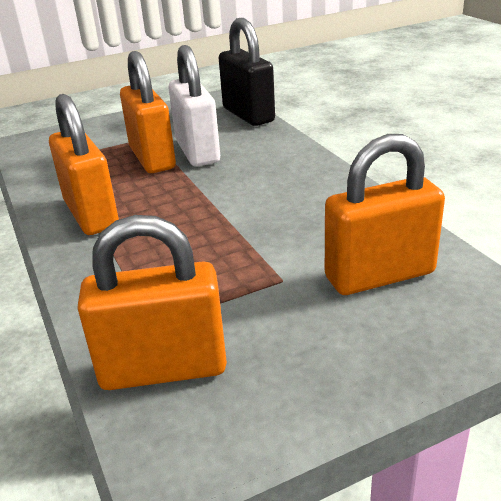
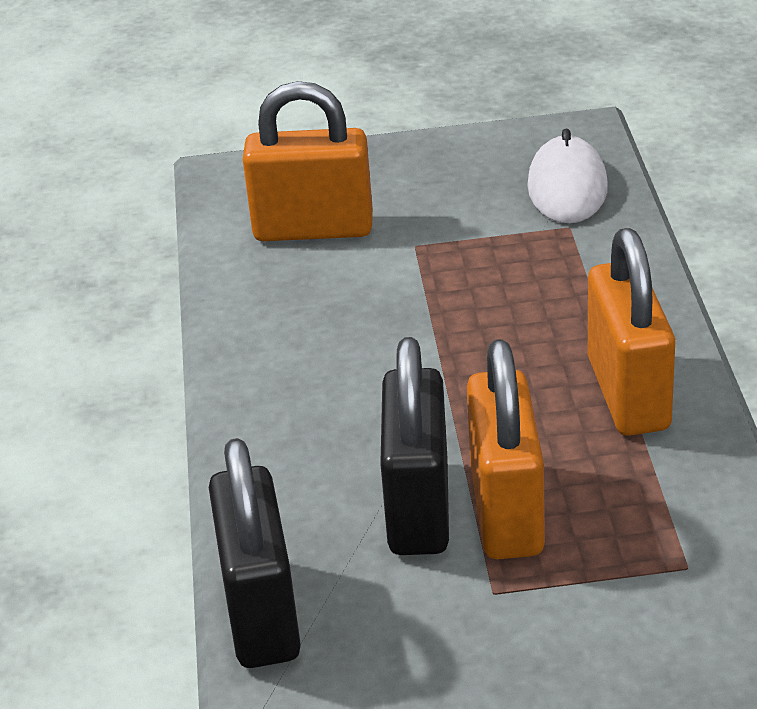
camera: 160 degrees left, 5 degrees up
orange padlock [77,215,227,390] -> white mouse [527,129,608,223]
white padlock [168,45,220,167] -> black padlock [380,337,449,555]

